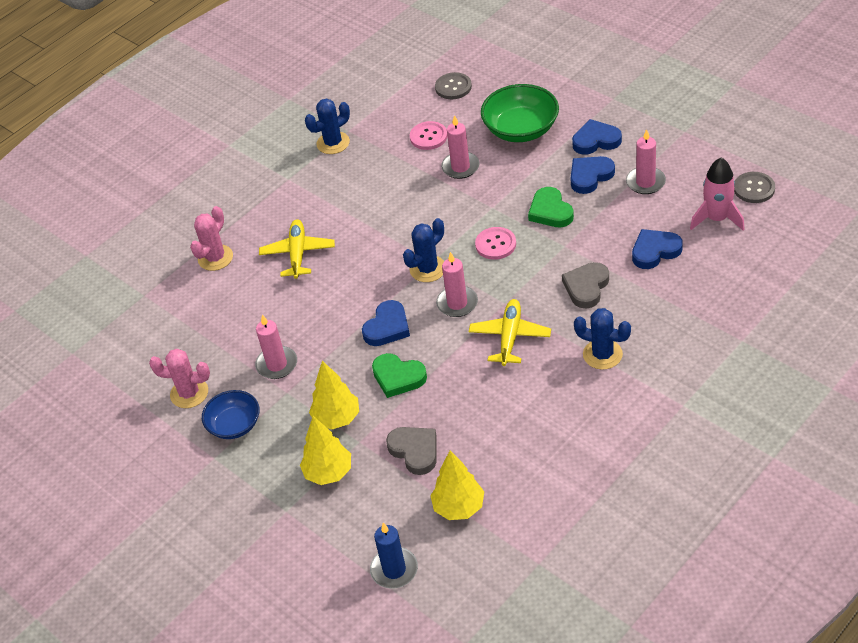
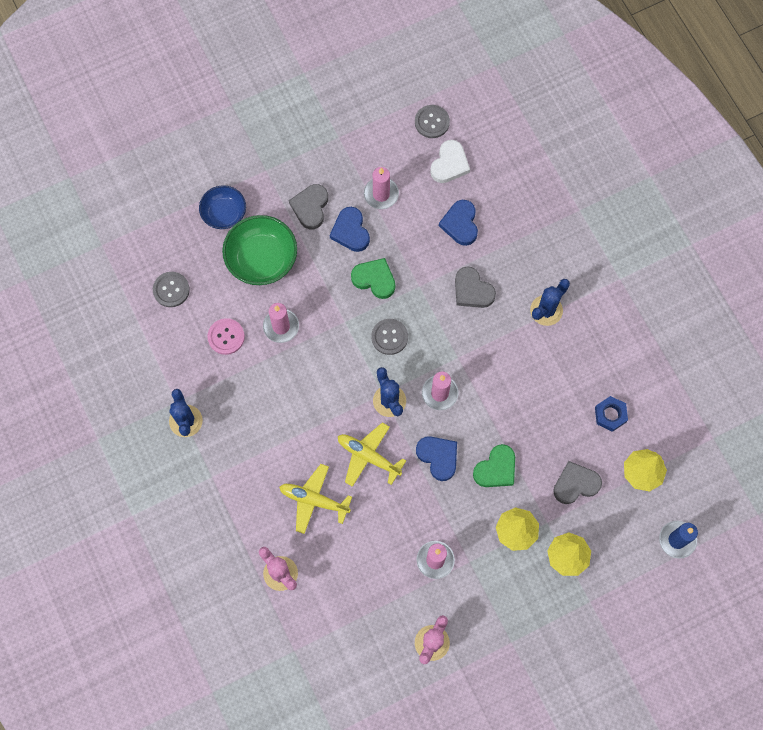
camera: 75 degrees left, 25 degrees up
blue bowl [202,390,260,439] -> blue bowl moved to [199,185,246,229]
yellow plane [469,299,551,366] -> yellow plane moved to [338,422,406,487]
pink button [475,227,516,260] -> grey button [371,319,408,355]
green heart [528,187,574,227] -> green heart turned 150 degrees counterclockwise [351,258,395,299]
blue heart [572,119,622,155] -> grey heart [289,184,328,229]
pink rocket [690,158,745,231] -> white heart [430,140,470,183]
none -> blue nut [595,396,628,432]

